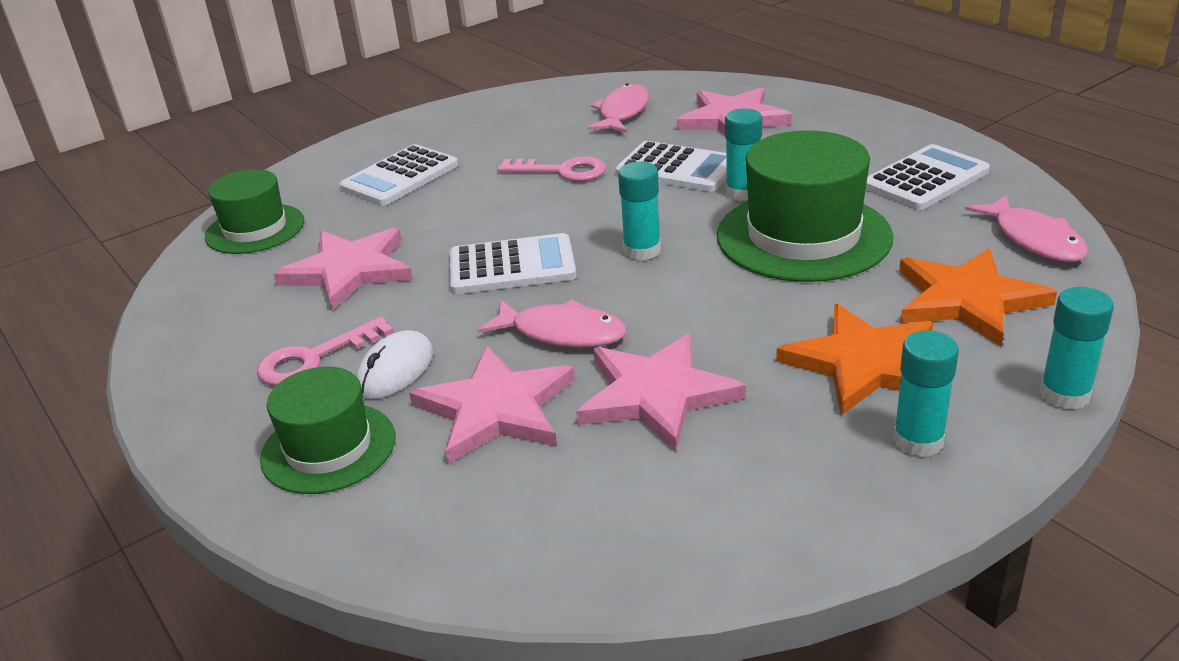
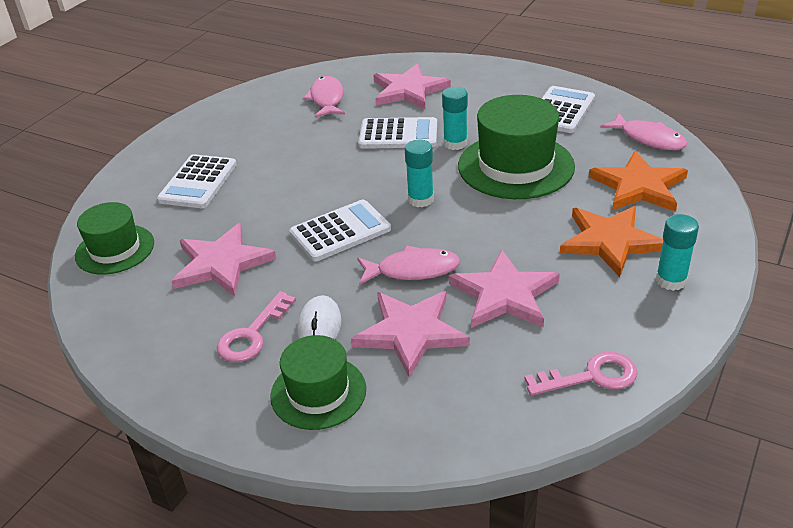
camera: 25 degrees left, 5 degrees up
pink key [497,157,606,181] -> pink key moved to [525,352,637,396]
turquoise glue stick [1039,287,1114,410] -> none

